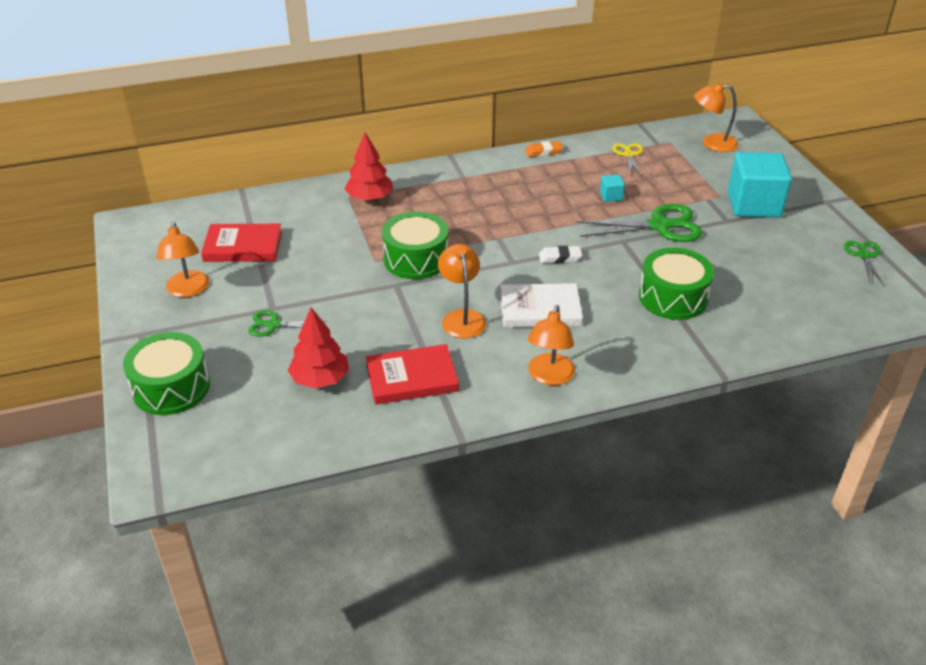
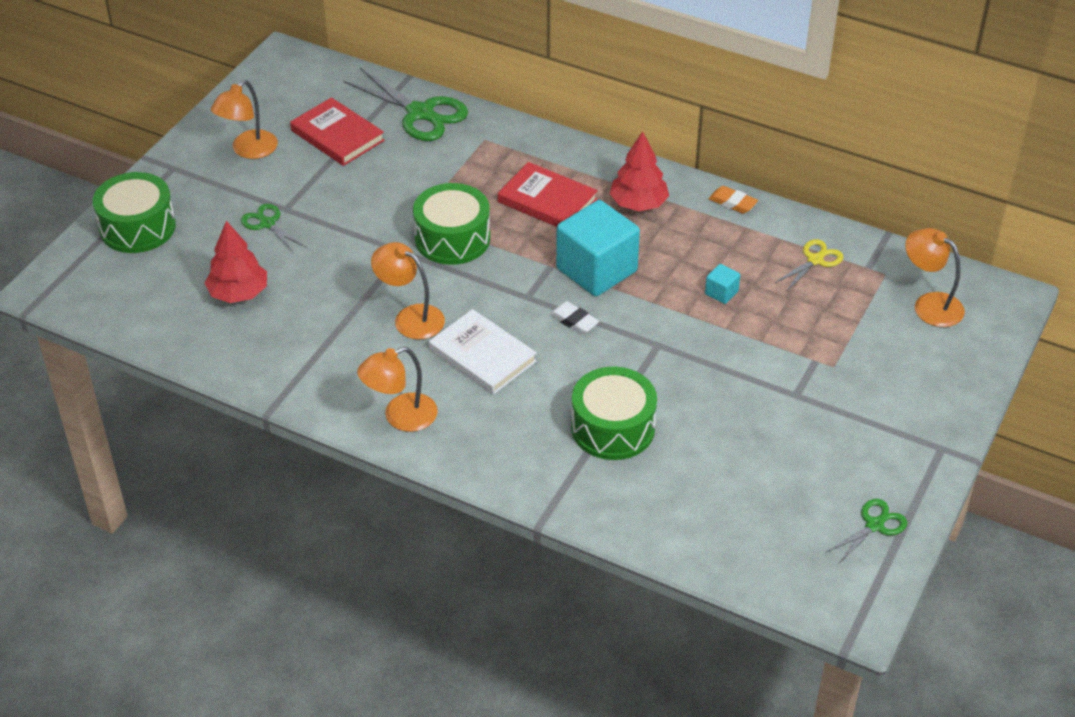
camera: 45 degrees right, 5 degrees up
red tree [344,132,393,201] -> red tree moved to [609,131,669,211]
red book [366,344,459,405] -> red book moved to [498,162,598,227]
orange lamp [438,244,486,339] -> orange lamp turned 90 degrees counterclockwise [371,242,445,339]
green scissors [576,204,703,242] -> green scissors moved to [343,68,468,141]
turquoise cube [728,152,792,218] -> turquoise cube moved to [556,200,640,296]

